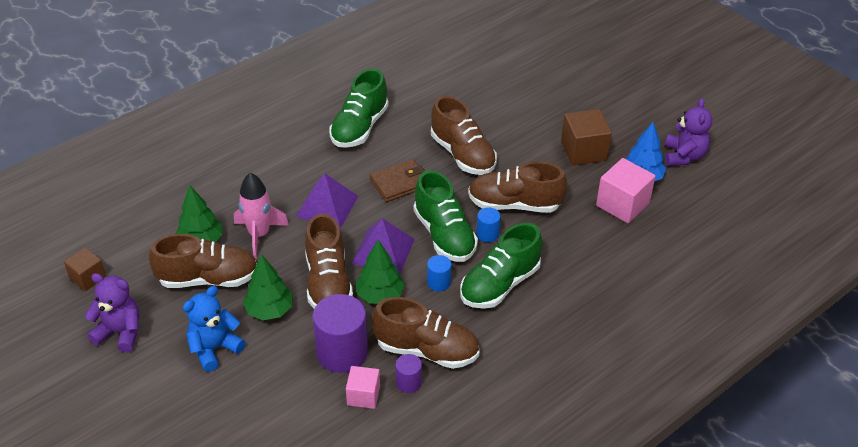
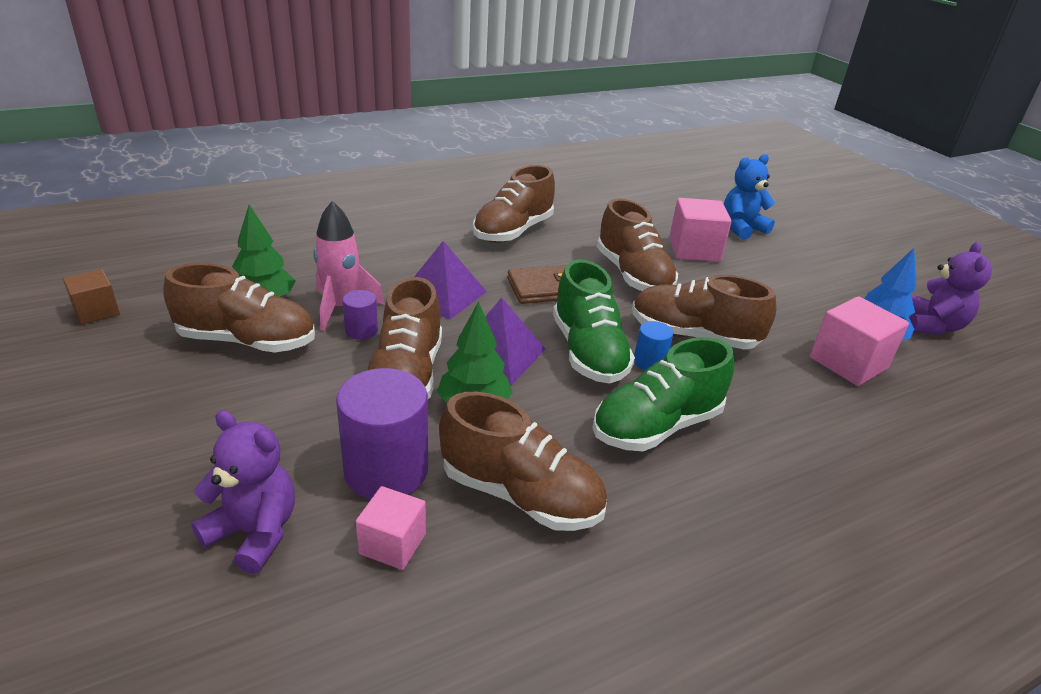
camera: 10 degrees right, 10 degrees down
purple teddy bear [85,273,140,352] -> purple teddy bear moved to [191,410,295,574]
blue teddy bear [183,286,246,372] -> blue teddy bear moved to [724,154,775,240]
green tree [243,254,293,320] -> none
green shoe [329,68,389,148] -> brown shoe [473,165,555,243]
purple cylinder [396,354,422,393] -> purple cylinder moved to [342,290,378,340]
blue cylinder [427,255,451,291] -> none
brown cube [561,109,612,165] -> none
none -> pink cube [669,198,732,262]

